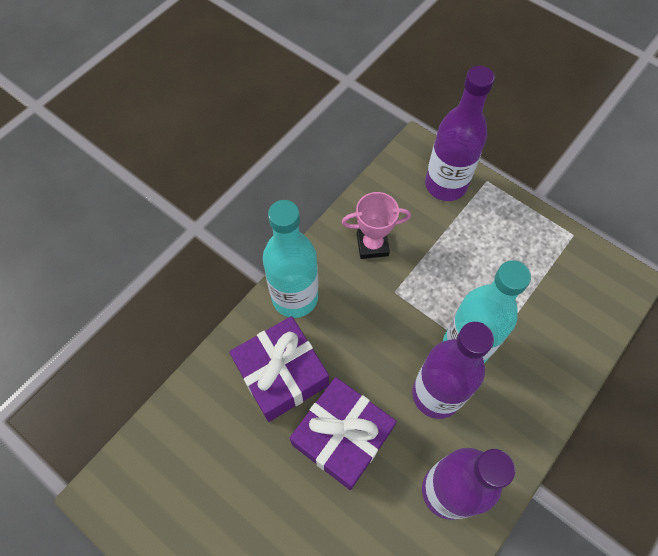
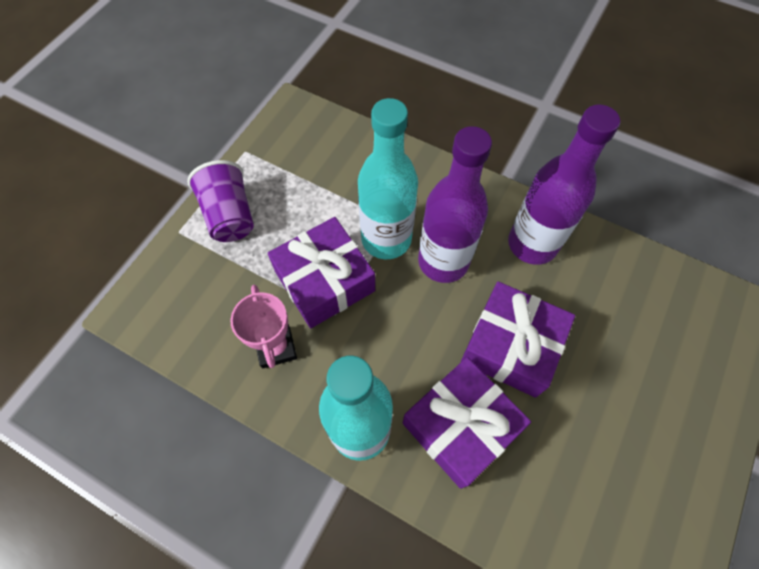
camera: 100 degrees left, 0 degrees up
purple bottle [425,66,495,201] -> none
none -> purple cup [187,160,254,242]
none -> purple gift [268,217,375,328]

